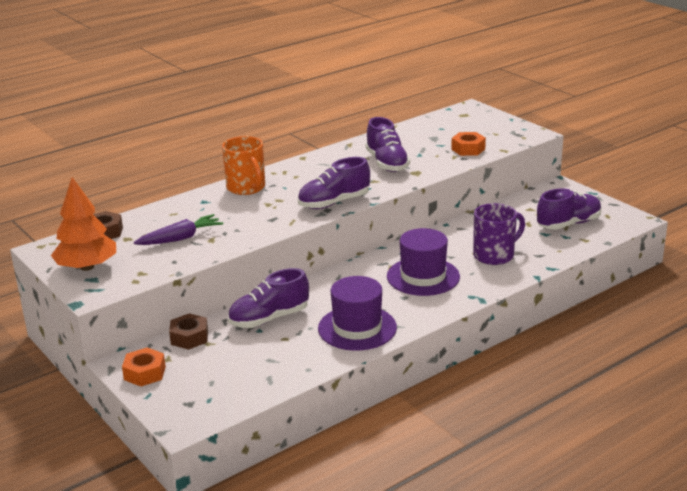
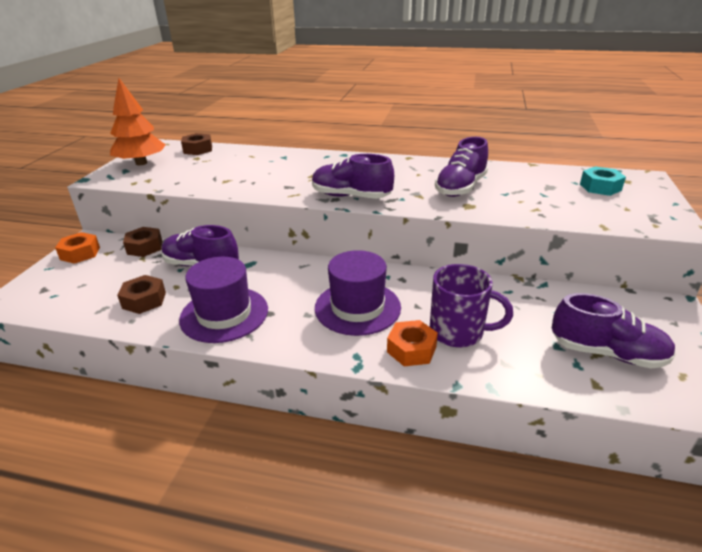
camera: 50 degrees right, 5 degrees up
purple carrot [134,214,223,245] -> none
orange mug [222,136,265,195] -> none
orange nut [451,132,486,156] -> orange nut moved to [387,320,438,366]
none -> brown nut [117,275,166,314]
none -> turquoise nut [580,166,626,196]

